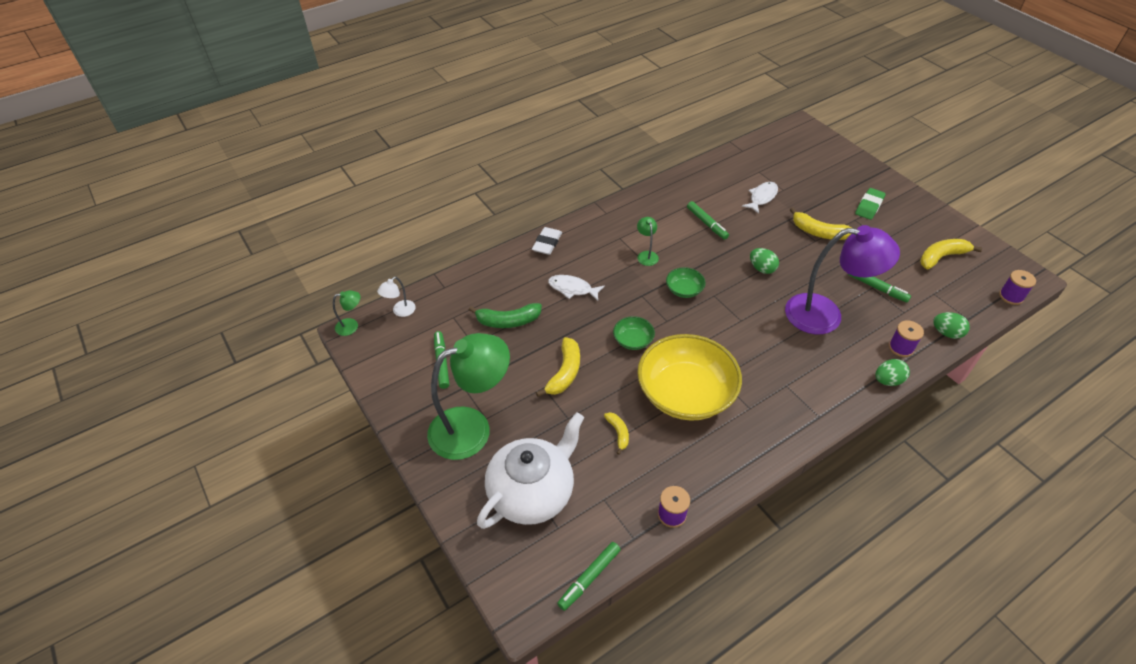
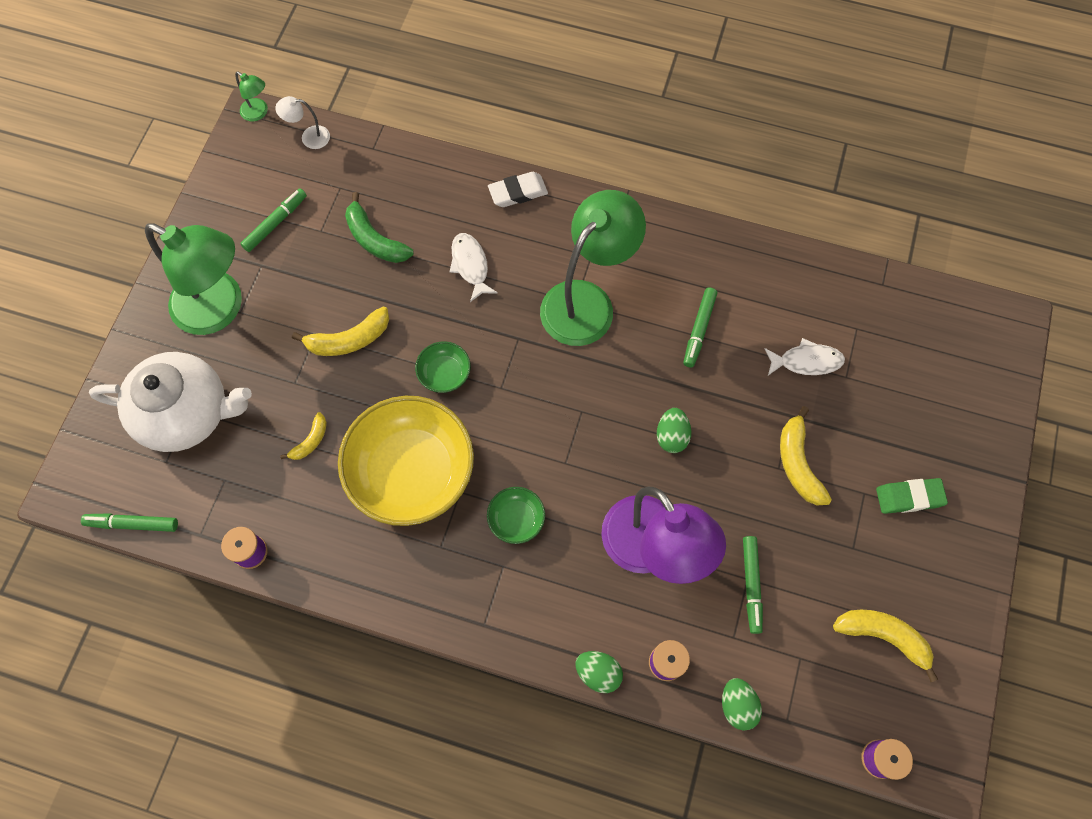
camera: 50 degrees right, 20 degrees up
green lamp [637,217,659,266] -> green lamp [540,190,646,346], size x2.41
green bowl [666,267,706,298] -> green bowl moved to [487,487,545,544]

